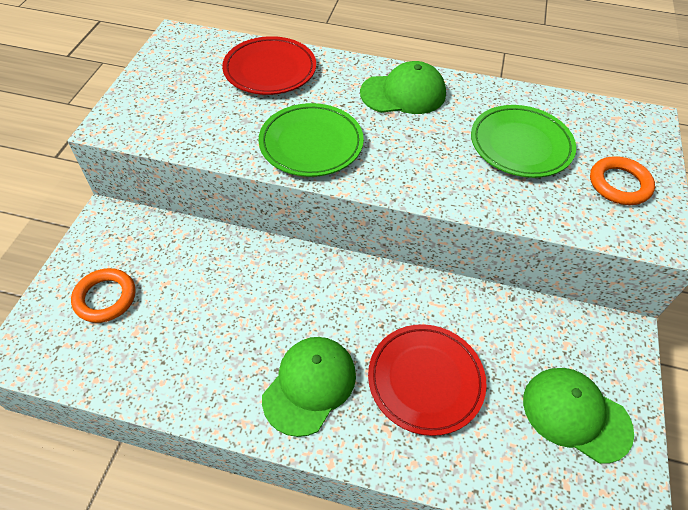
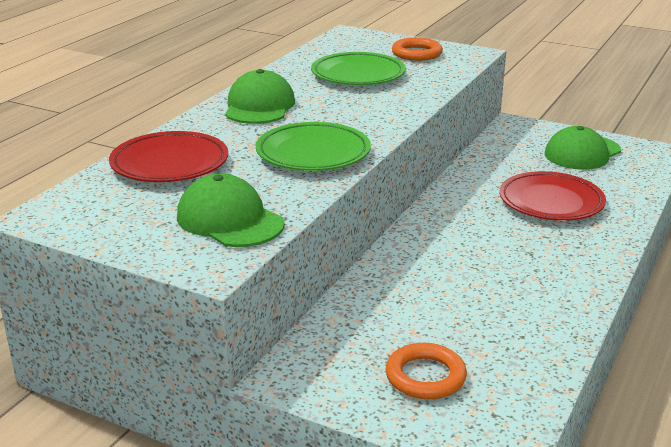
camera: 75 degrees left, 25 degrees down
green cap [262,337,356,437] -> green cap moved to [177,173,285,247]

